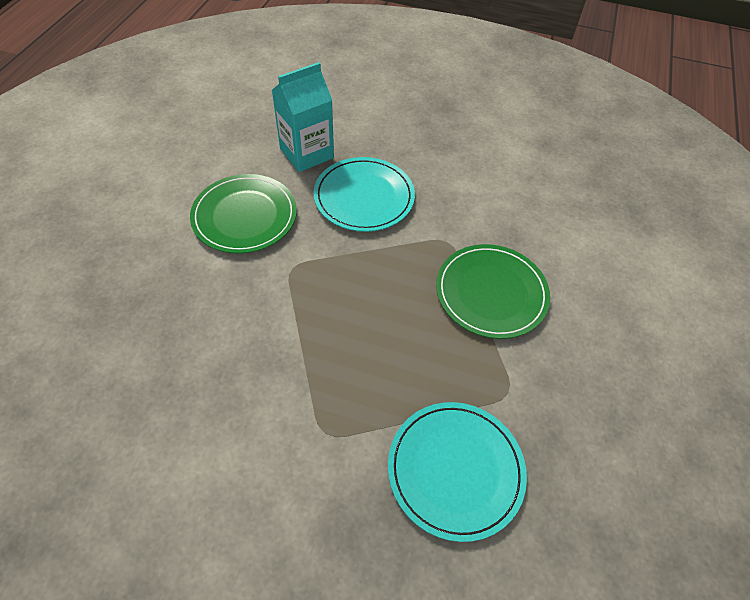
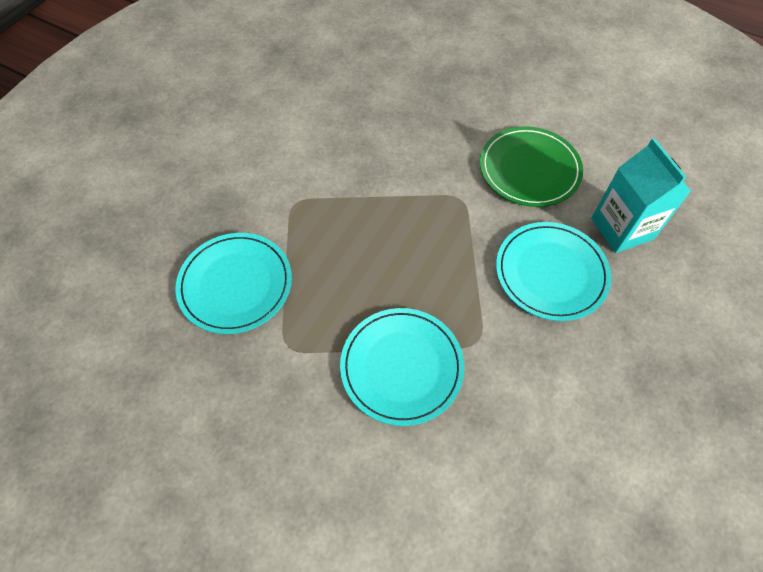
camera: 105 degrees right, 5 degrees up
green plate [436,244,550,339] -> turquoise plate [340,308,465,426]

